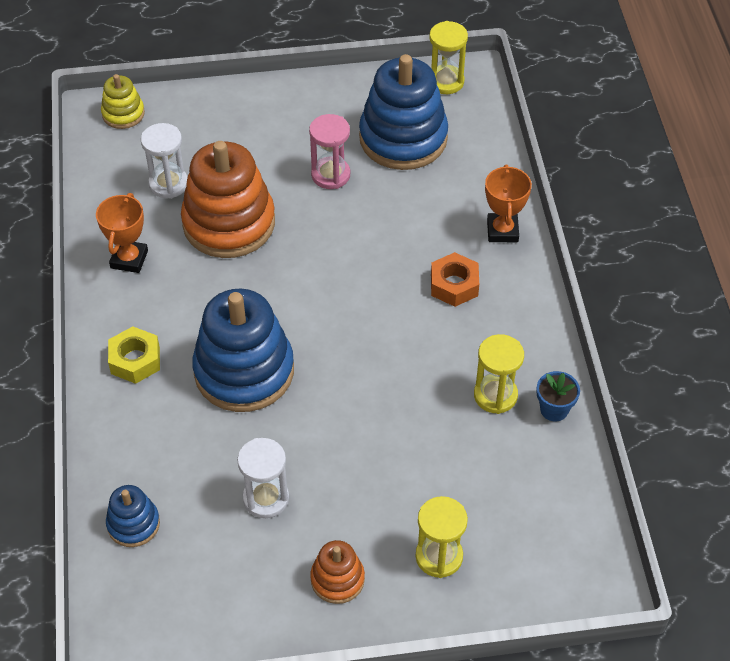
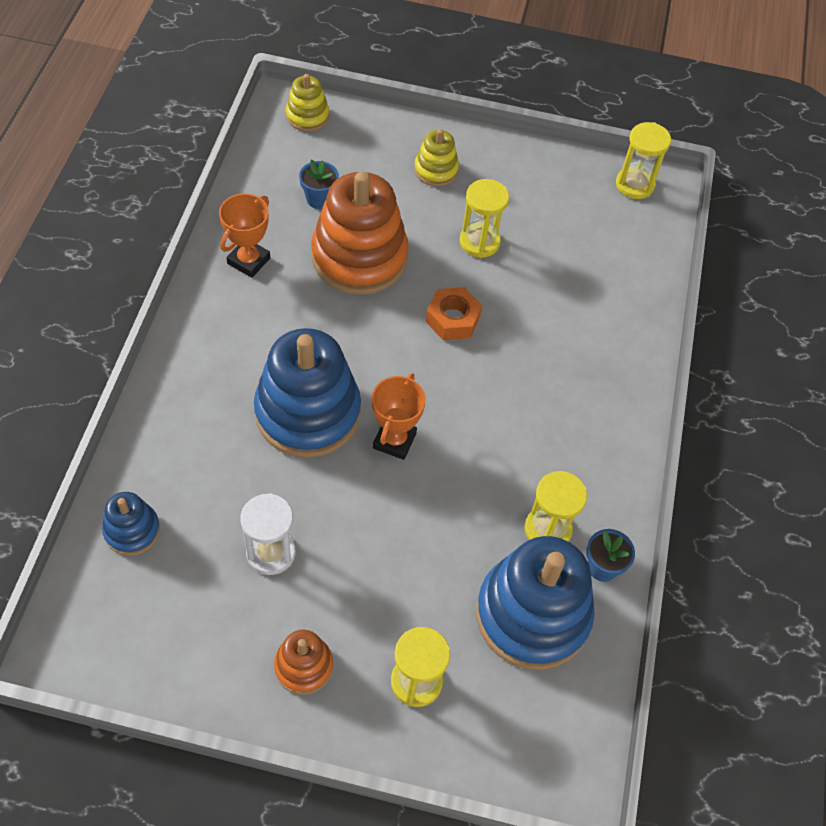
camera: 15 degrees right, 5 degrees up
yellow nut [108,326,160,384] -> none
white hourglass [141,123,188,199] -> blue flower pot [299,160,339,209]
pink hourglass [309,114,350,189] -> yellow hourglass [460,179,509,258]
blue stacking toy [359,54,448,170] -> blue stacking toy moved to [476,536,595,670]
orange nut [431,252,479,307] -> orange nut moved to [426,287,482,340]
orange trophy [485,164,532,242] -> orange trophy moved to [372,373,426,460]
none -> yellow stacking toy [414,129,459,186]

